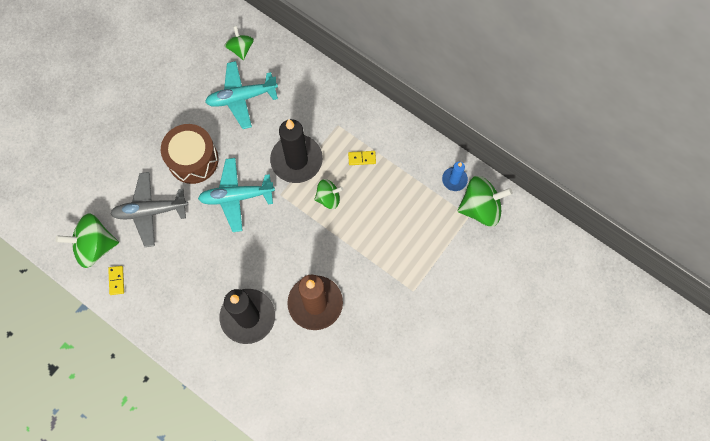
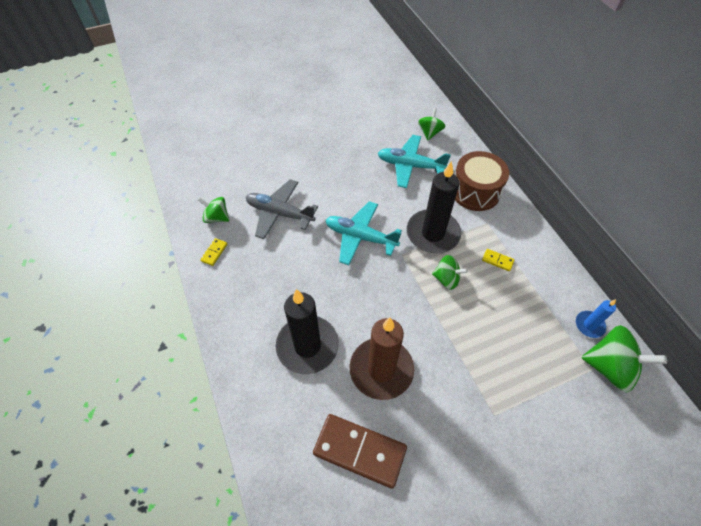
camera: 30 degrees right, 15 degrees down
green spinning top [56,214,119,268] -> green spinning top [198,197,229,223], size x0.60
brown drum [161,124,218,184] -> brown drum moved to [455,151,509,211]
none -> brown domino [313,414,407,489]

